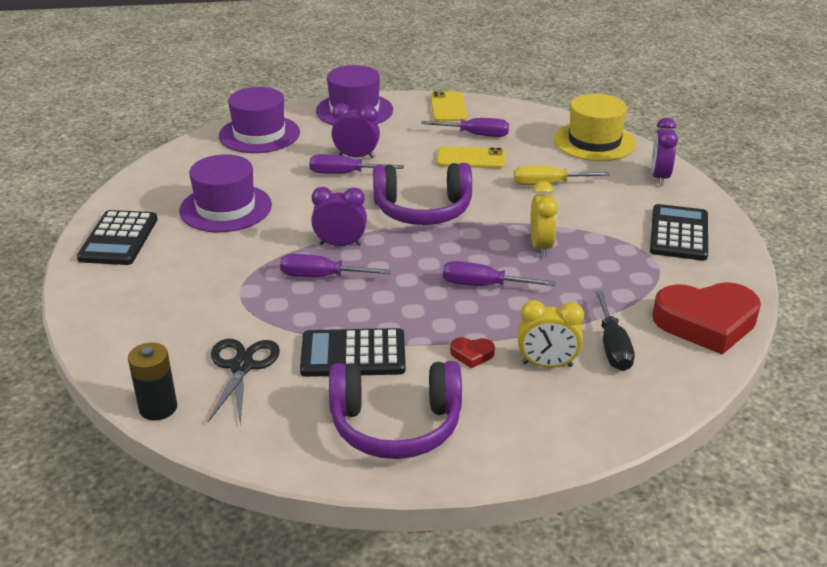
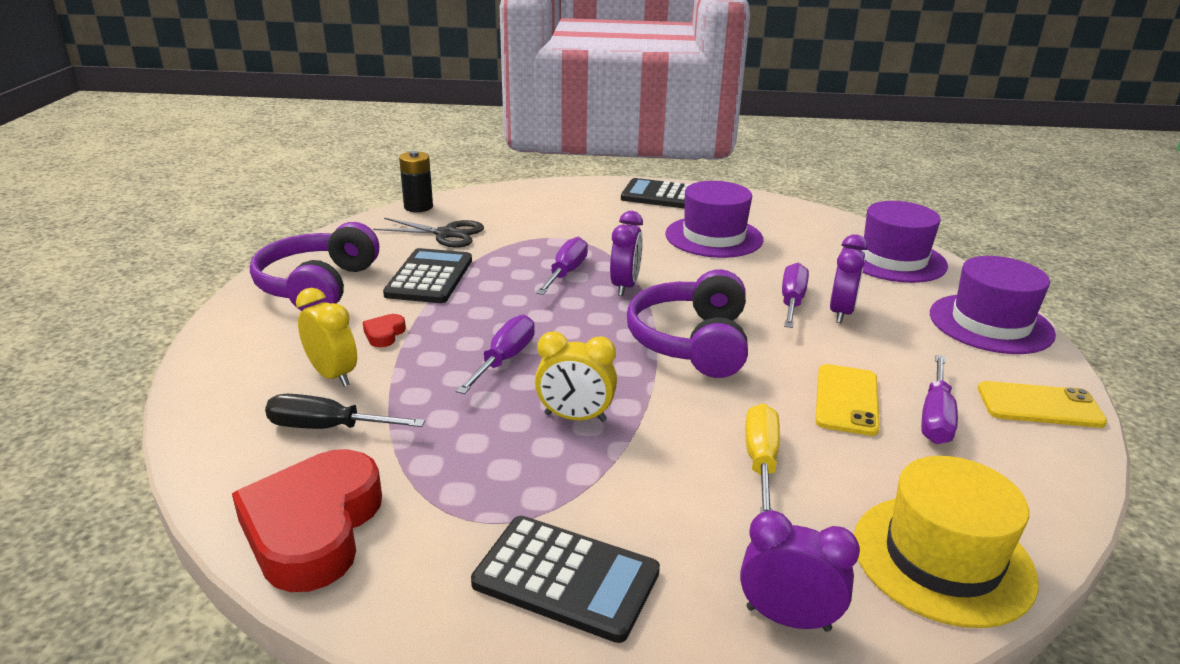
camera: 100 degrees right, 5 degrees down
yellow clock [518,300,584,368] -> yellow clock turned 120 degrees clockwise [296,288,357,387]

